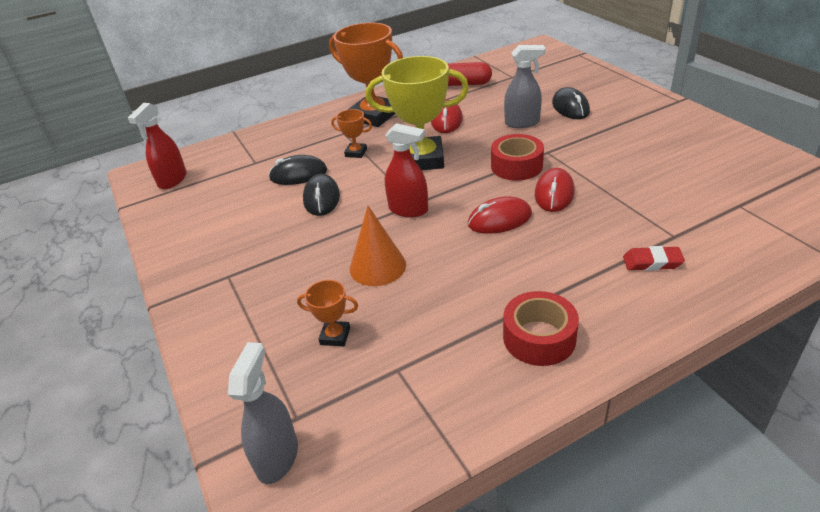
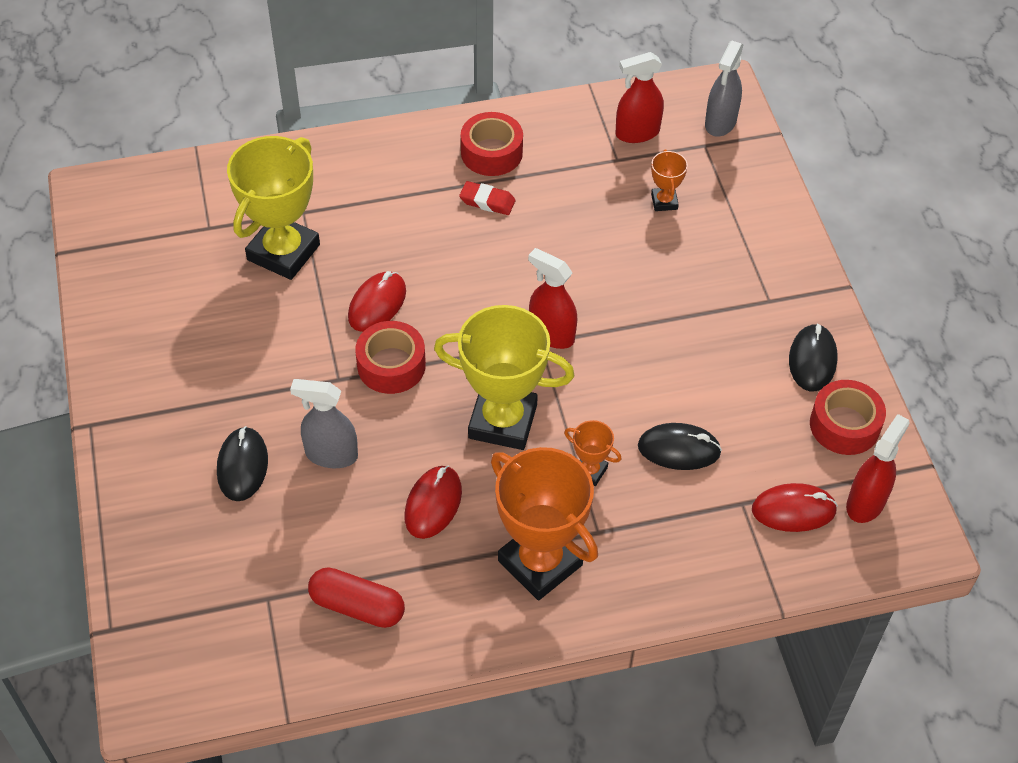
camera: 170 degrees left, 15 degrees up
orange trophy [297,280,358,346] -> orange trophy turned 60 degrees clockwise [651,149,688,211]
black mouse [303,174,340,216] -> black mouse moved to [789,324,837,391]
orange cone [350,206,406,286] -> none
red mouse [468,197,532,234] -> red mouse moved to [752,483,838,532]
red eraser [623,246,685,271] -> red eraser moved to [459,181,515,215]
none -> yellow trophy [227,136,320,280]
none -> red spray bottle [615,52,664,143]
none -> red tape [810,380,886,455]

